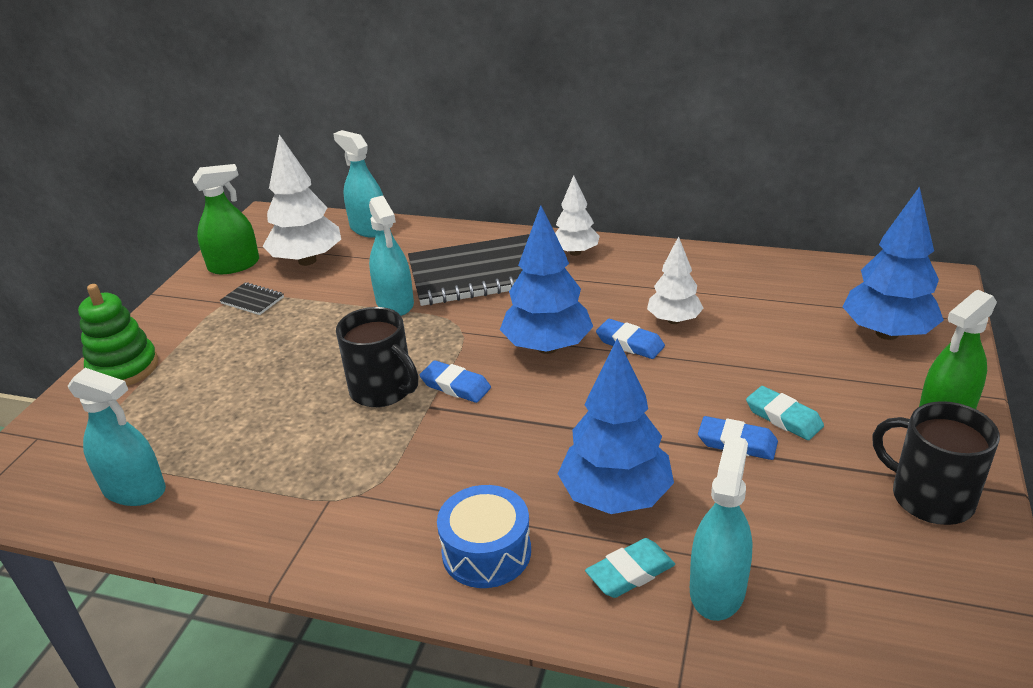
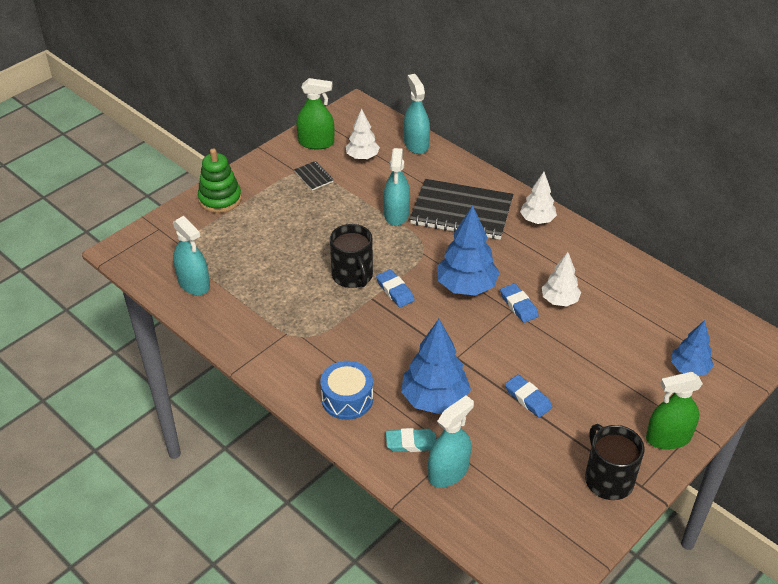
camera: 25 degrees right, 10 degrees up
white tree [263,134,341,266] -> white tree [346,109,380,160], size x0.62
turquoise eraser [746,386,824,440] -> none
blue tree [842,186,944,340] -> blue tree [671,320,714,376], size x0.62

